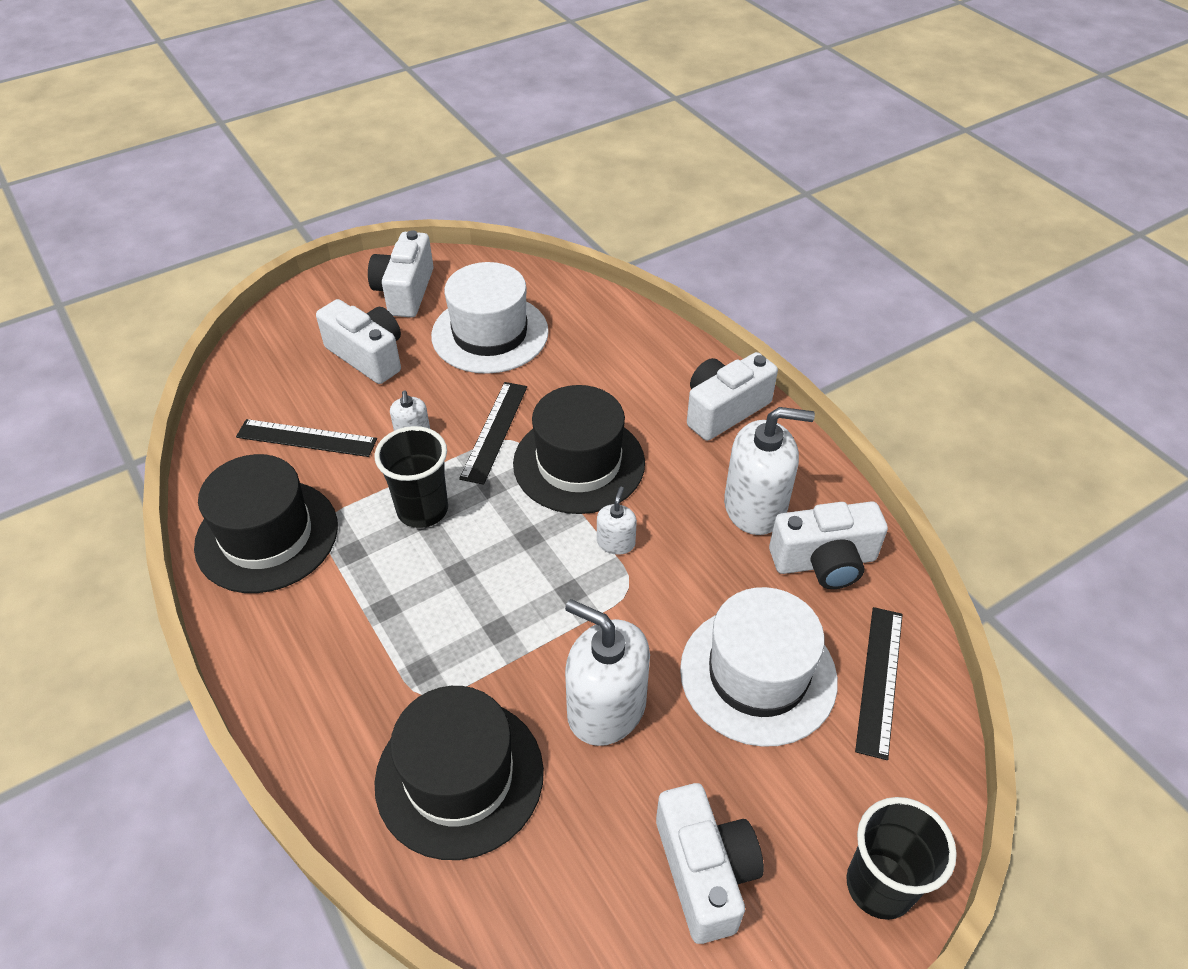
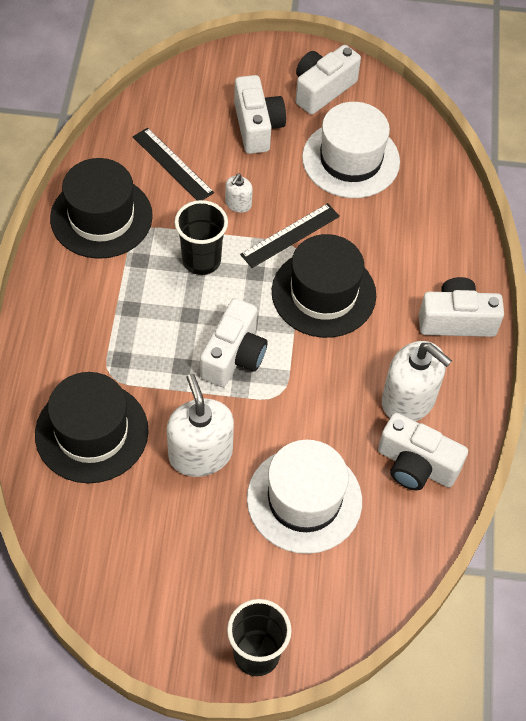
camera: 35 degrees right, 10 degrees up
white soap dispenser [597,486,637,555] -> none
white camera [656,783,764,944] -> white camera moved to [200,298,268,387]
black ruler [855,607,903,760] -> none

